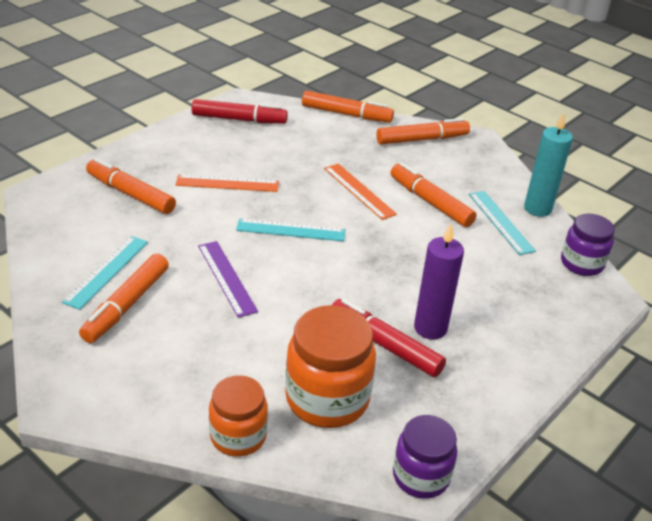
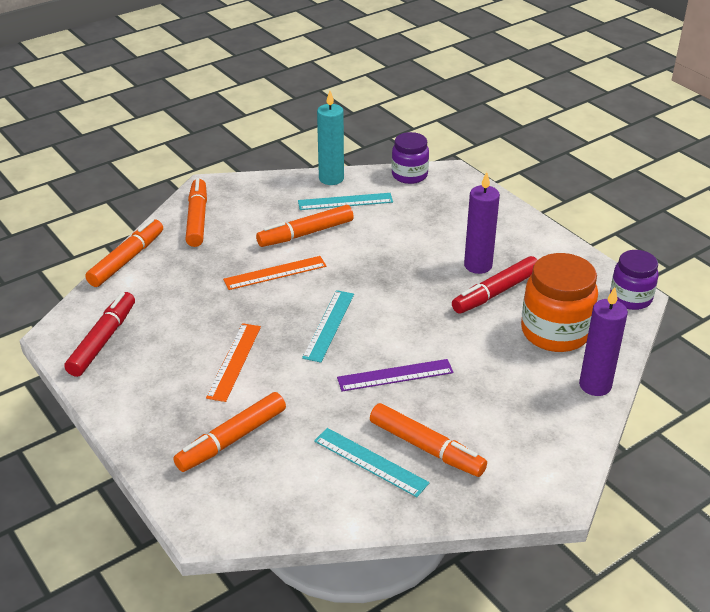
camera: 75 degrees left, 0 degrees up
orange jar [209,375,268,457] -> purple candle [579,287,628,396]

